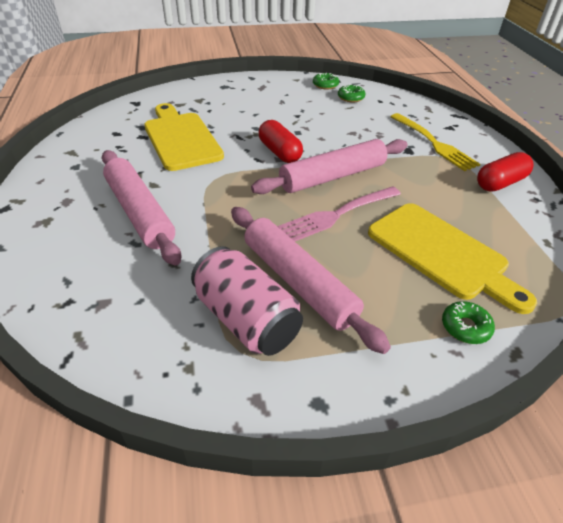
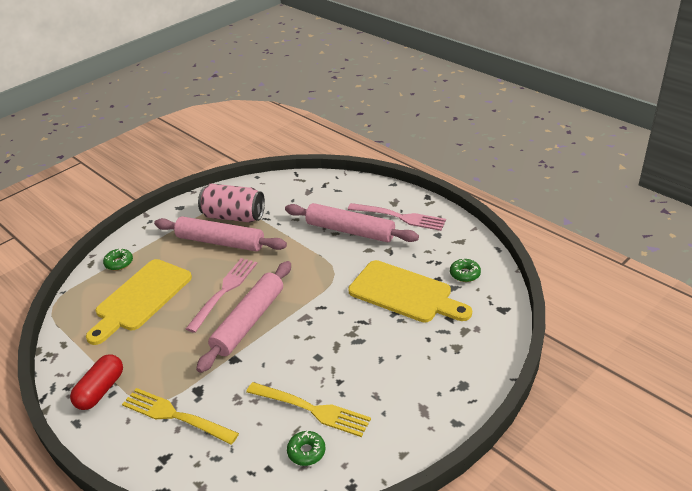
camera: 150 degrees right, 5 degrees down
red capsule [259,120,303,163] -> none
green donut [313,73,339,90] -> green donut moved to [450,259,481,282]
yellow cutting board [368,203,537,314] -> yellow cutting board turned 75 degrees counterclockwise [86,259,192,345]
none -> yellow fork [246,382,371,437]
none -> pink fork [348,203,446,231]

